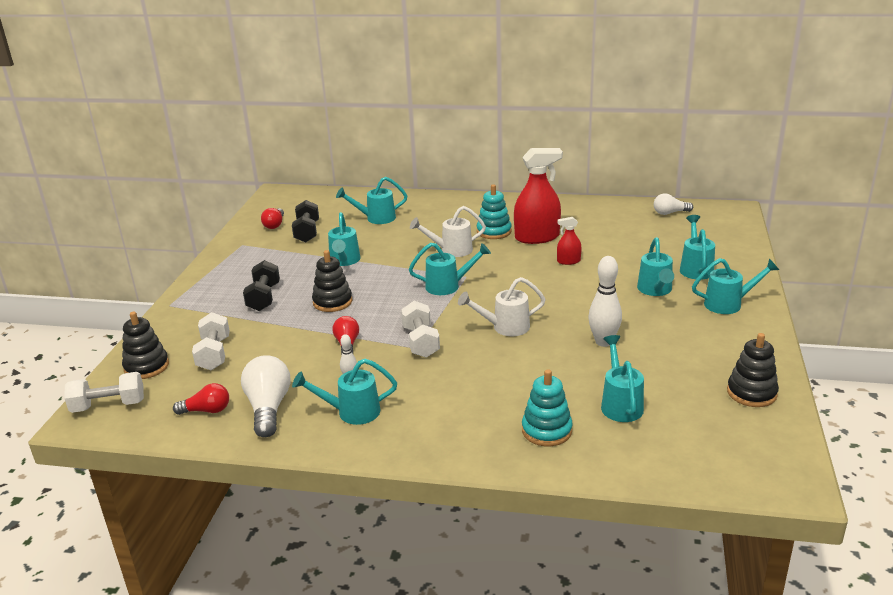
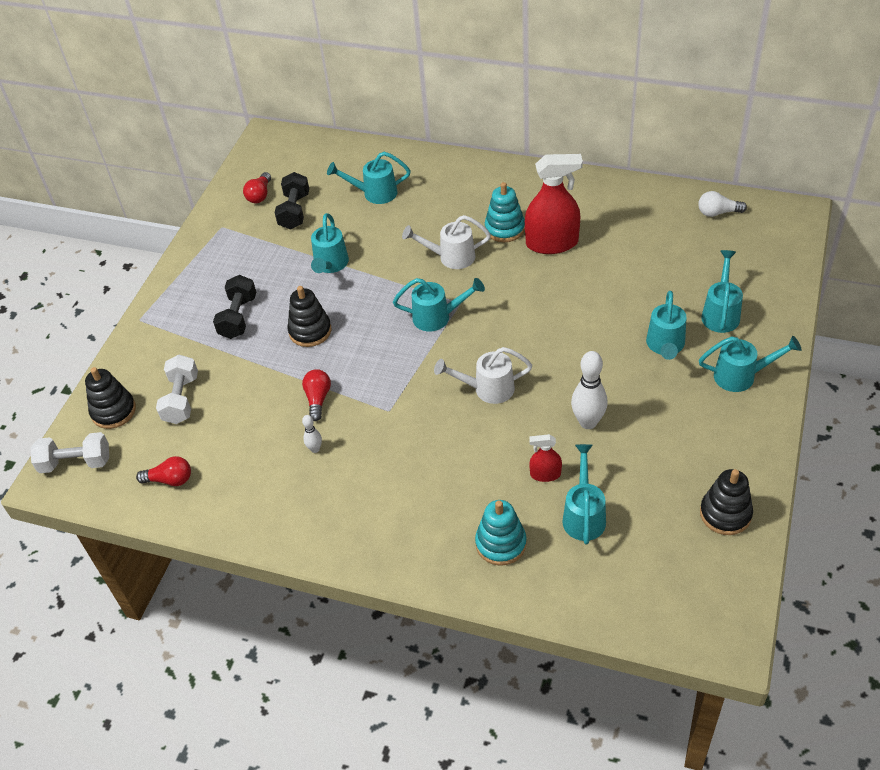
camera: 10 degrees right, 20 degrees up
white light bulb [241,355,291,437] -> none
turquoise watering can [292,359,397,425] -> none
white dumbbell [401,301,440,358] -> none
red spray bottle [557,217,582,265] -> red spray bottle moved to [529,434,562,482]

